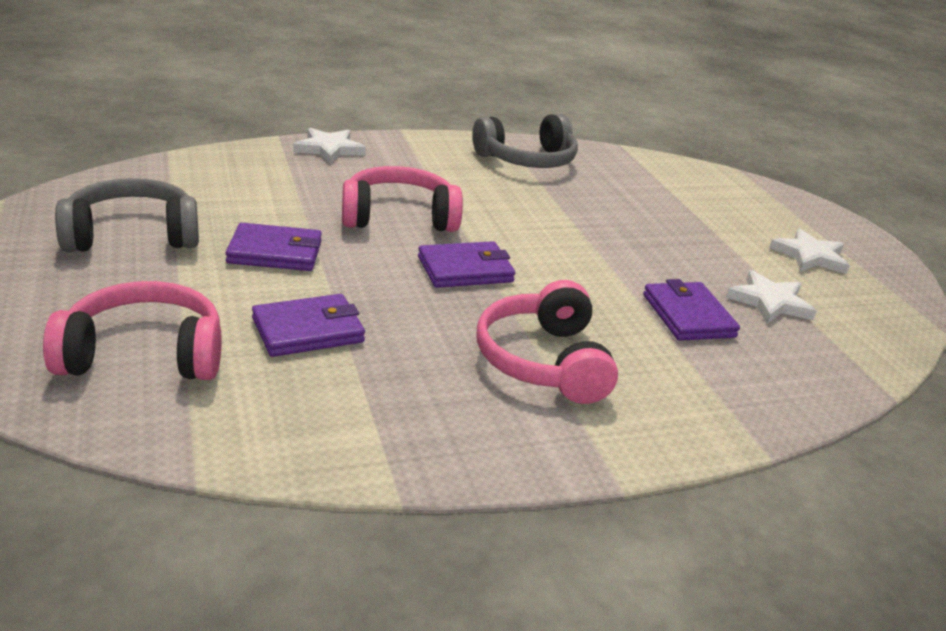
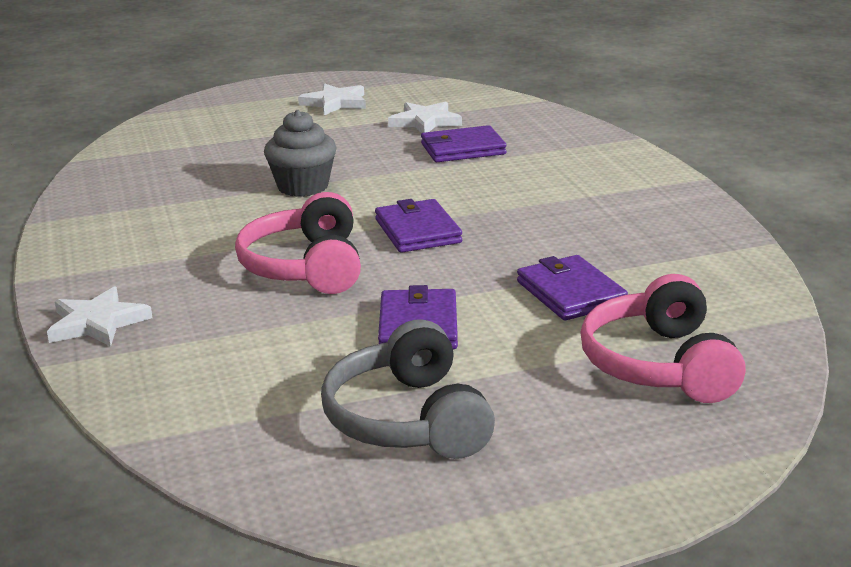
camera: 85 degrees left, 5 degrees down
grey headphones [472,114,578,168] -> none
pink headphones [477,280,618,404] -> none
none -> grey cupcake [264,110,337,197]

